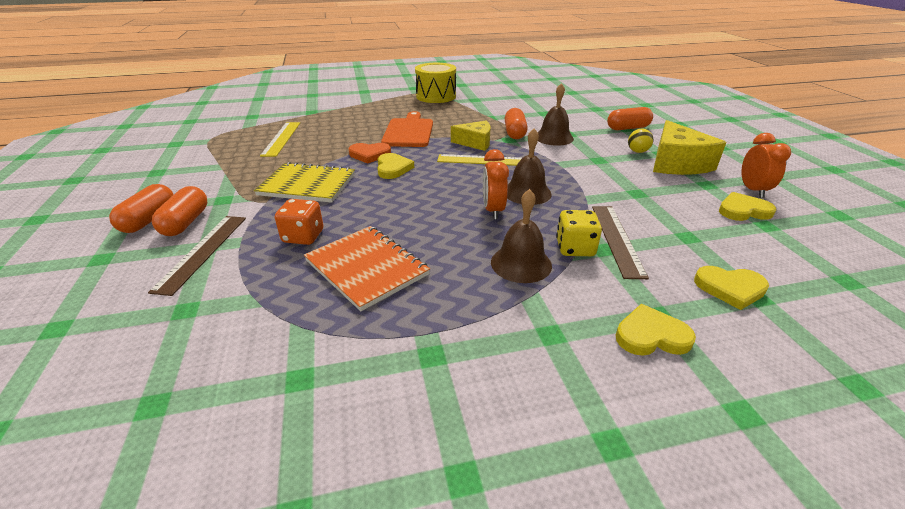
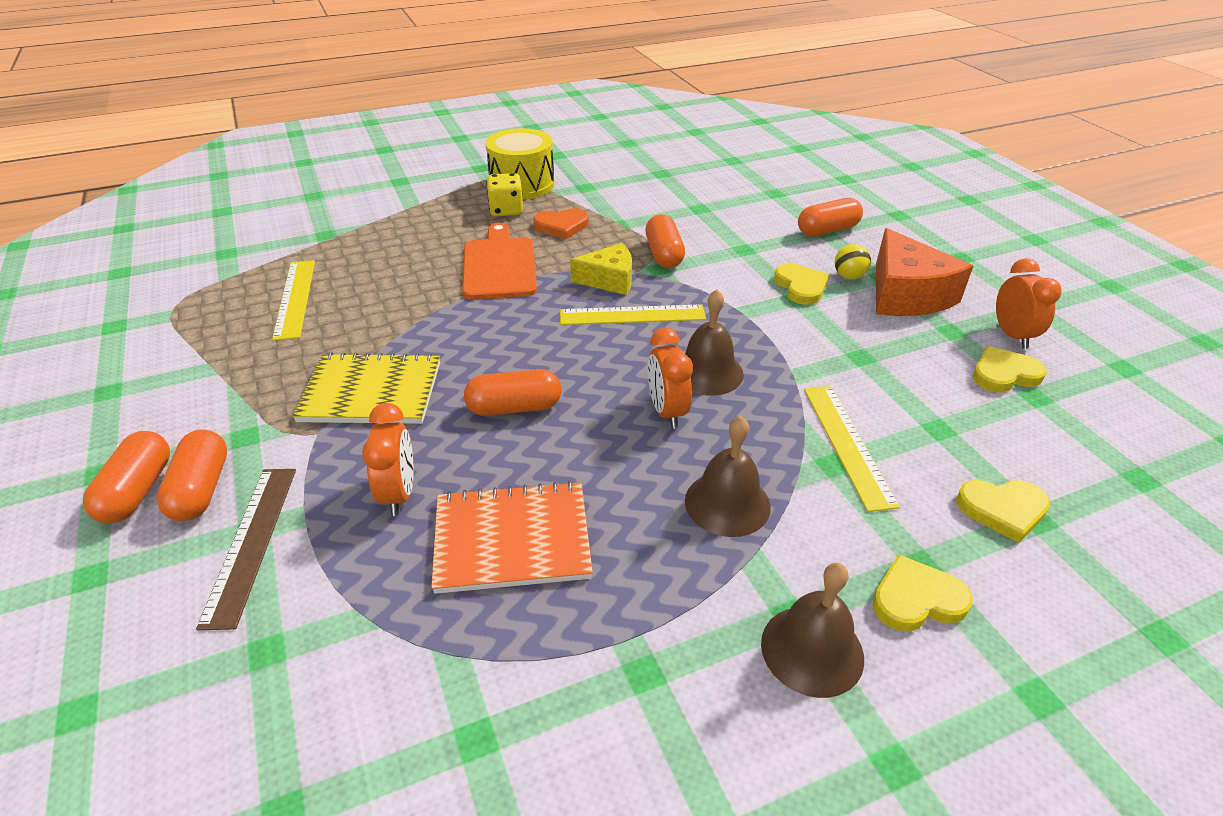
camera: 10 degrees left, 5 degrees up
orange dice [275,199,323,245] -> orange clock [362,403,414,516]
orange notebook [304,226,430,311] -> orange notebook turned 45 degrees counterclockwise [431,481,593,594]
orange heart [348,143,391,164] -> orange heart moved to [533,208,589,239]
yellow heart [377,153,414,179] -> yellow heart moved to [774,263,829,305]
brown bell [538,83,574,146] -> brown bell moved to [761,563,864,698]
yellow dice [556,210,602,256] -> yellow dice moved to [487,173,523,216]
brown ruler [592,206,649,279] -> yellow ruler [804,386,900,512]
yellow cheese [653,120,727,175] -> orange cheese [876,228,973,316]
none -> orange capsule [464,369,562,416]

